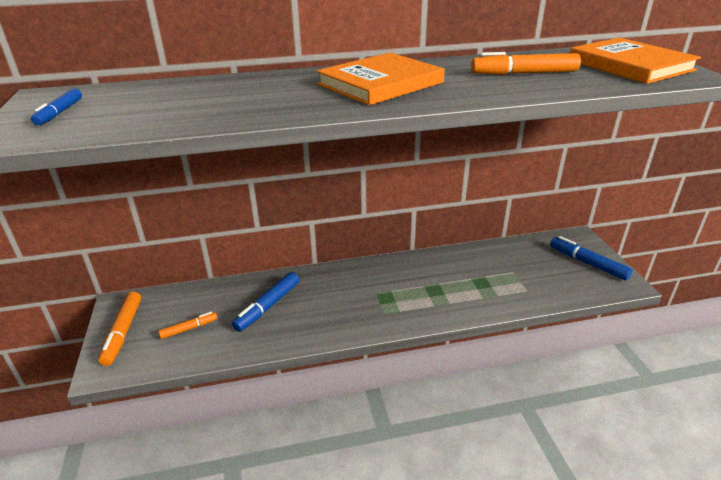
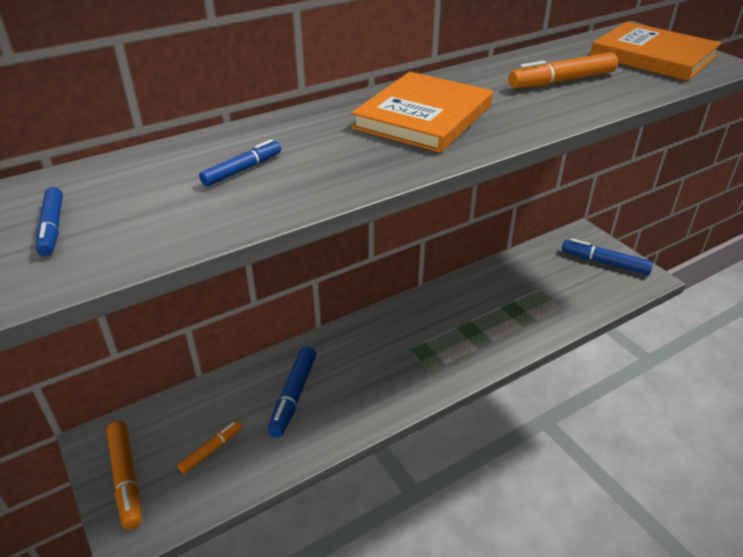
camera: 20 degrees left, 5 degrees up
none -> blue marker [199,139,281,186]

